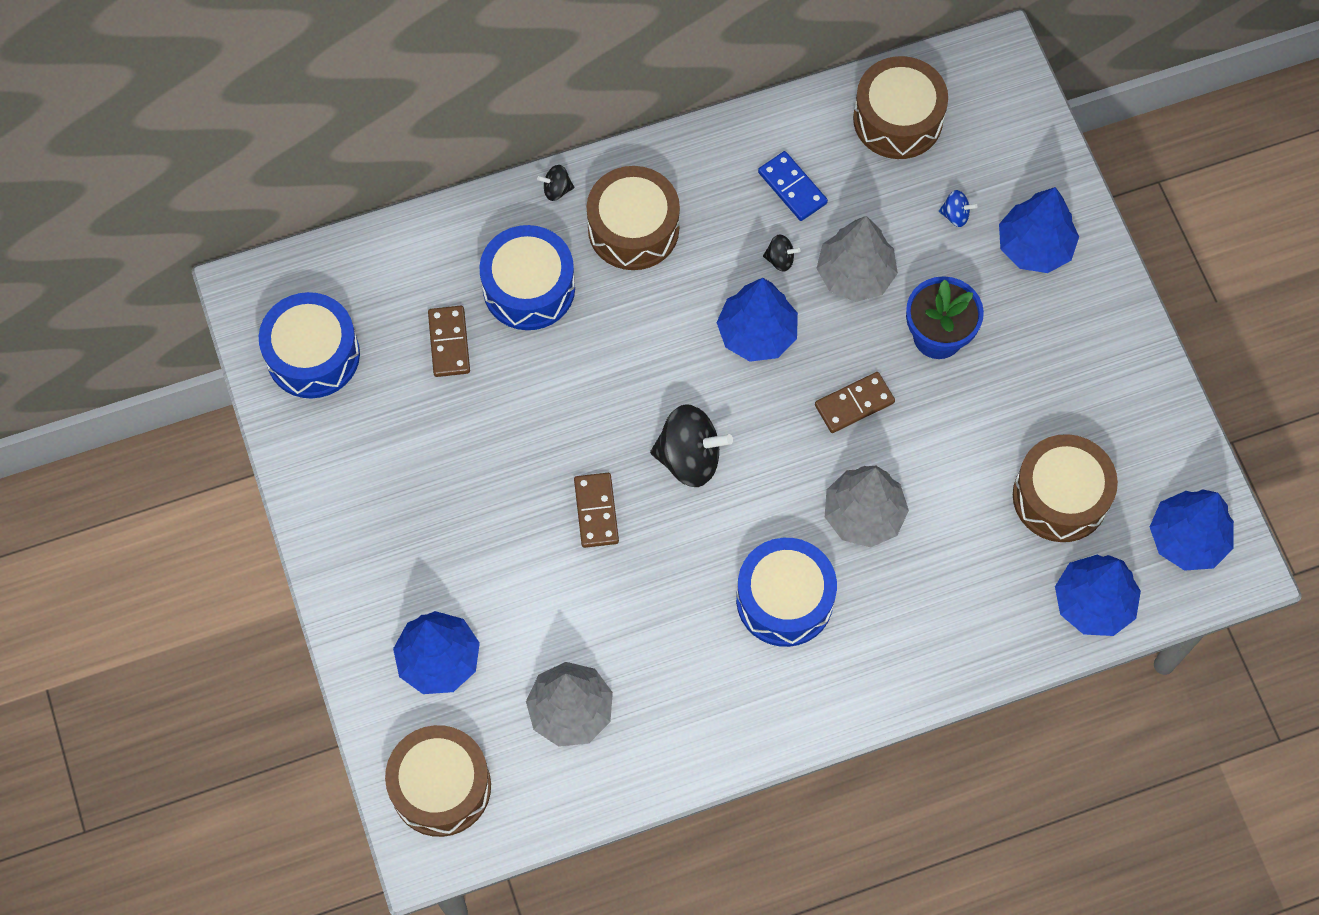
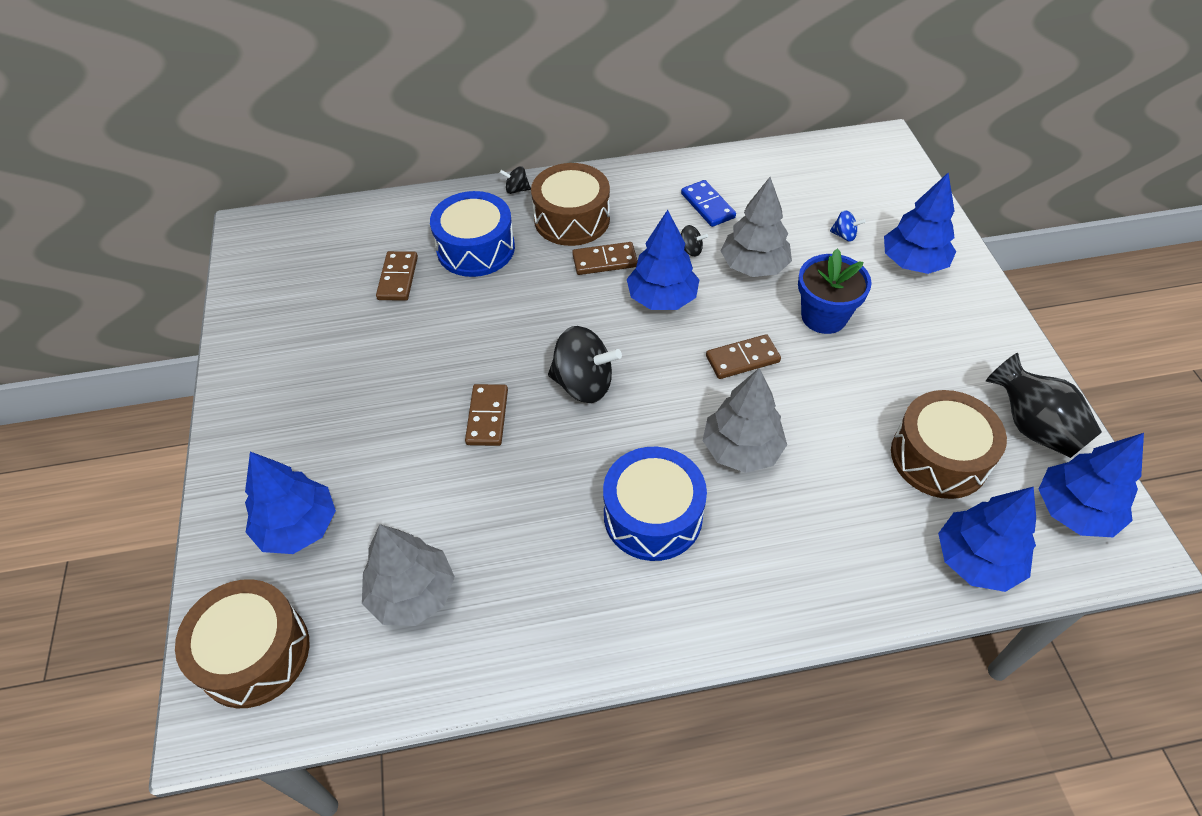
camera: 10 degrees right, 15 degrees down
blue drum [259,292,360,399] -> none
brown drum [853,56,948,159] -> none
none -> brown domino [572,242,638,275]
none -> black vase [986,353,1102,458]

